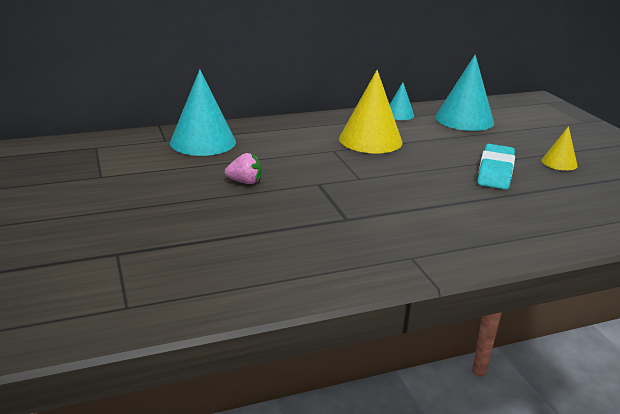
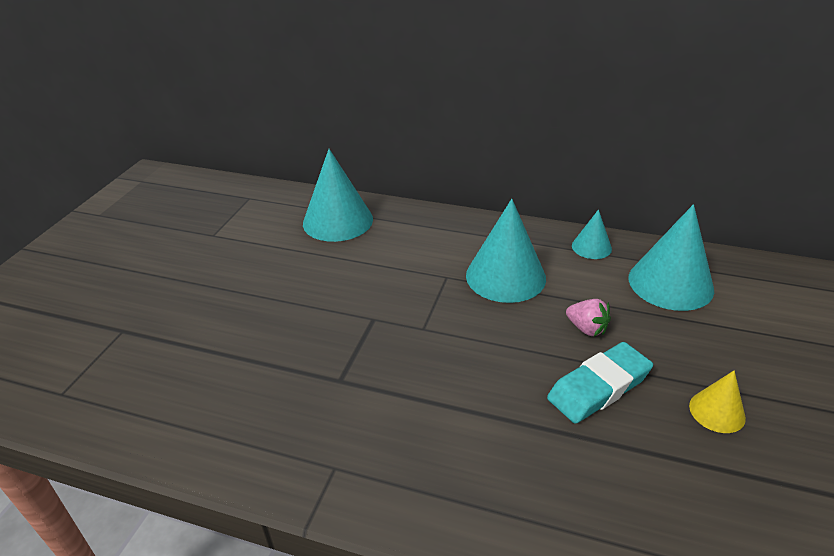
camera: 40 degrees right, 10 degrees up
pink strawberry [225,153,261,184] -> pink strawberry moved to [566,299,611,336]
yellow cone [339,70,402,153] -> turquoise cone [466,199,546,303]

